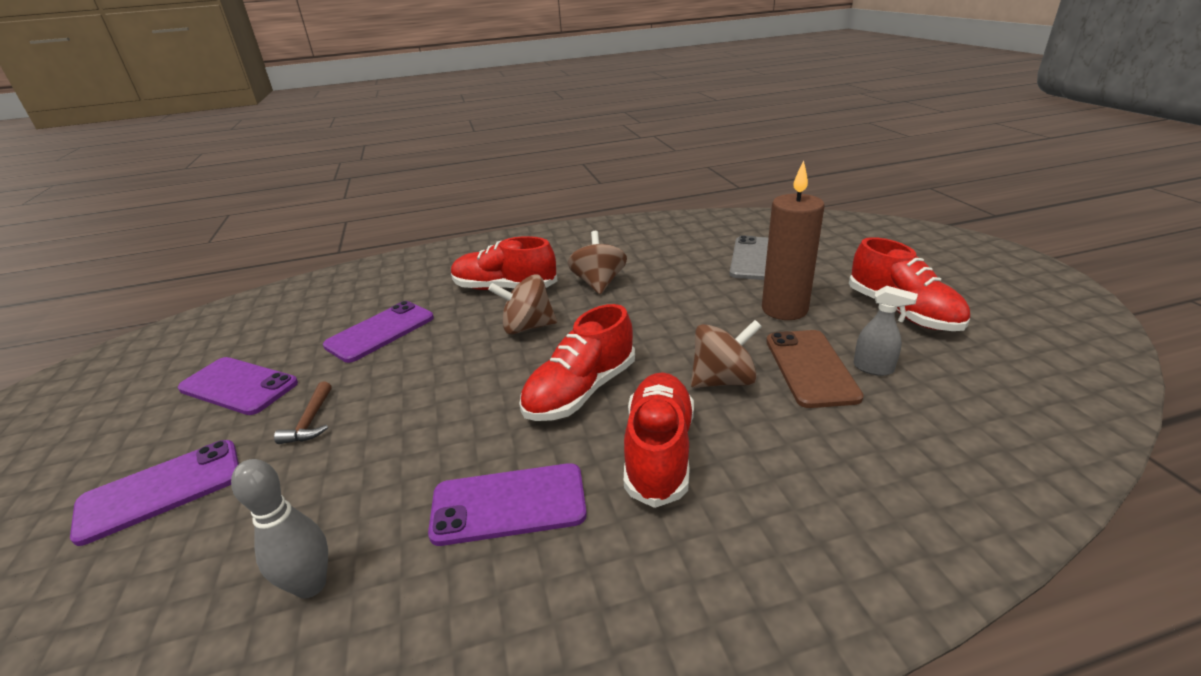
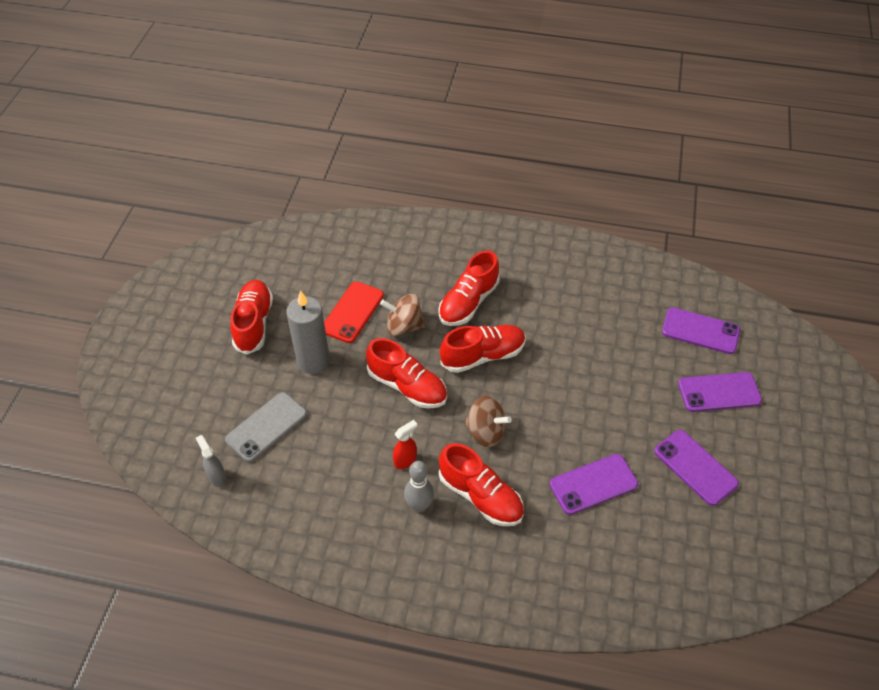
camera: 155 degrees left, 20 degrees up
grey bowling pin [231,459,328,599] -> grey bowling pin moved to [404,461,434,512]
brown hammer [274,381,331,444] -> none
purple phone [428,463,587,546] -> purple phone moved to [662,307,740,354]
brown spinning top [567,231,627,294] -> red spray bottle [393,420,417,469]
brown candle [762,160,825,320] -> grey candle [286,290,330,374]
brown phone [766,330,864,408] -> red phone [324,281,384,343]
grey spray bottle [853,286,918,376] -> grey spray bottle moved to [196,435,227,487]
none -> red shoe [366,338,447,409]

